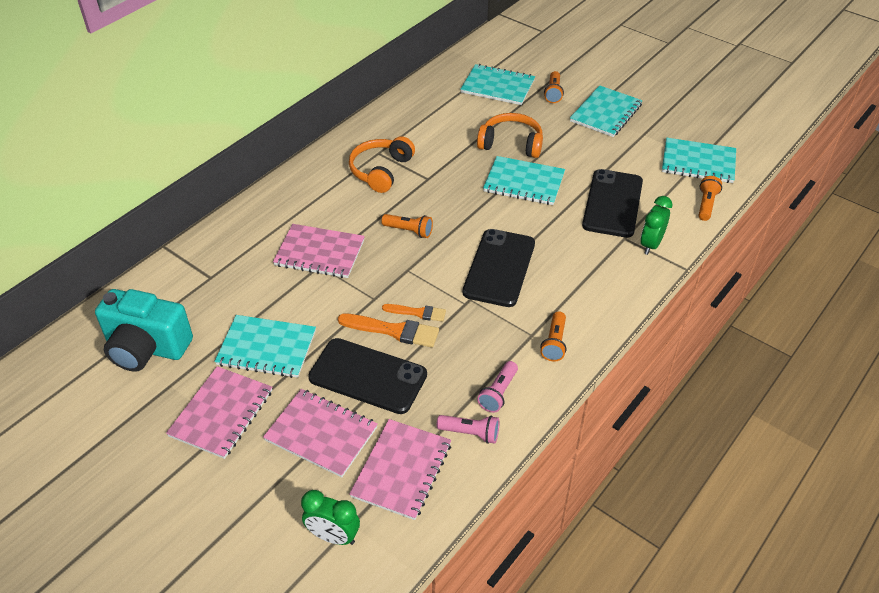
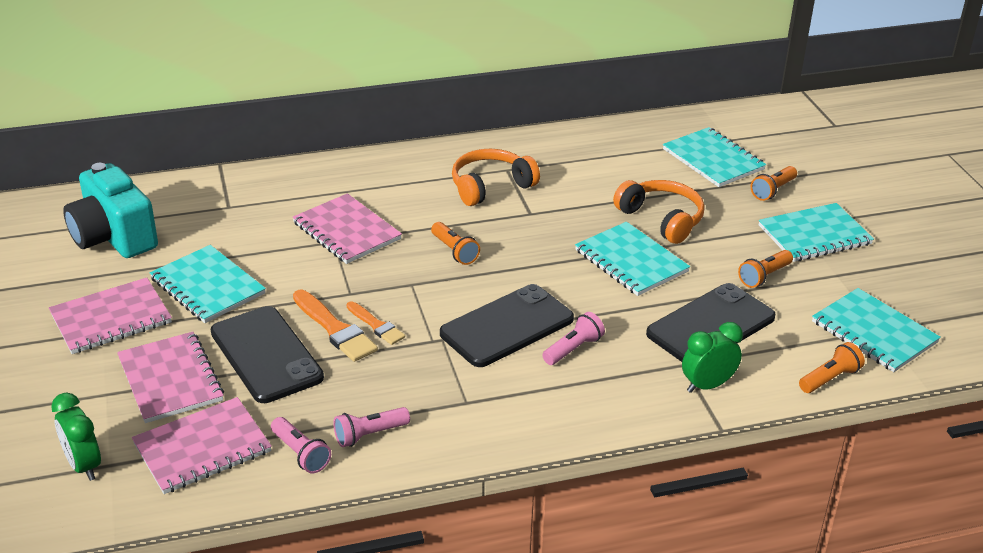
camera: 35 degrees right, 10 degrees down
orange flashlight [540,311,567,362] -> orange flashlight moved to [738,250,793,288]
none -> pink flashlight [542,312,605,365]

